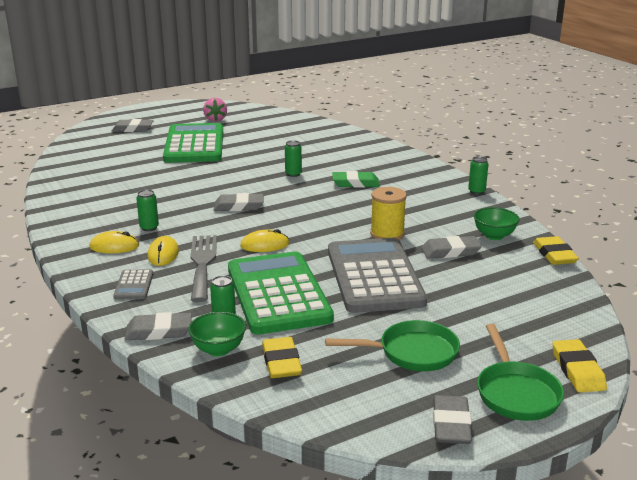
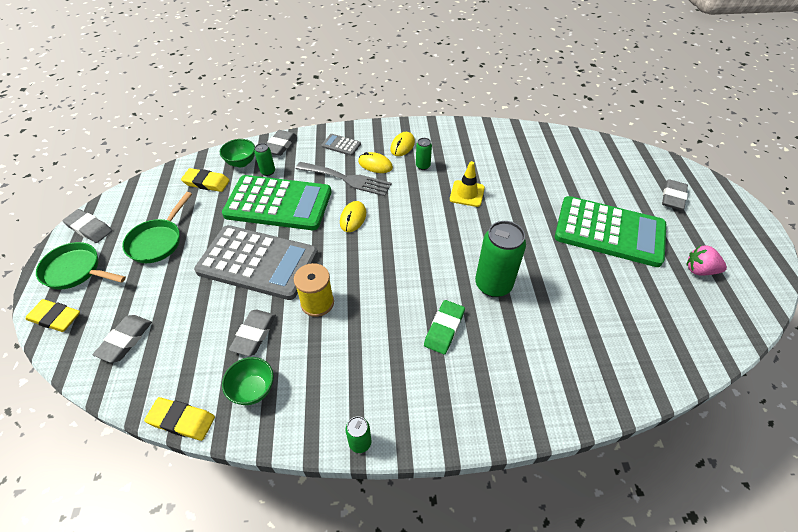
camera: 115 degrees right, 25 degrees up
grey eraser [214,193,264,211] -> grey eraser moved to [93,315,152,363]
green can [285,140,302,177] -> green can [475,221,526,297], size x2.07
none -> yellow traffic cone [450,161,485,207]

